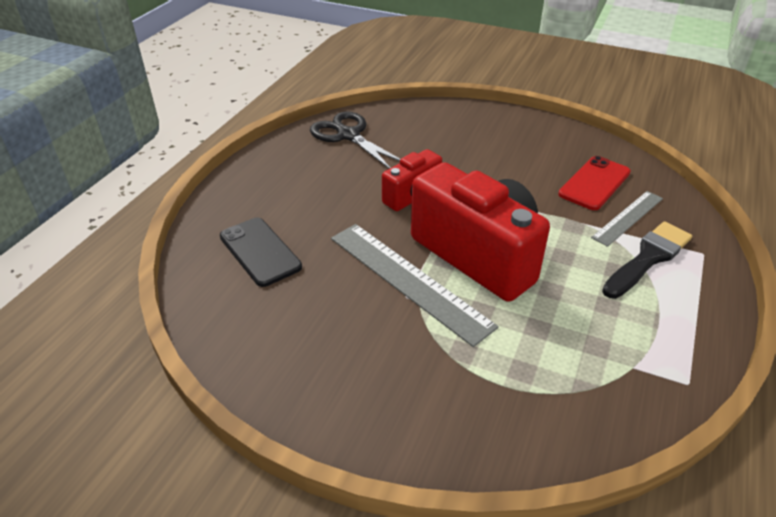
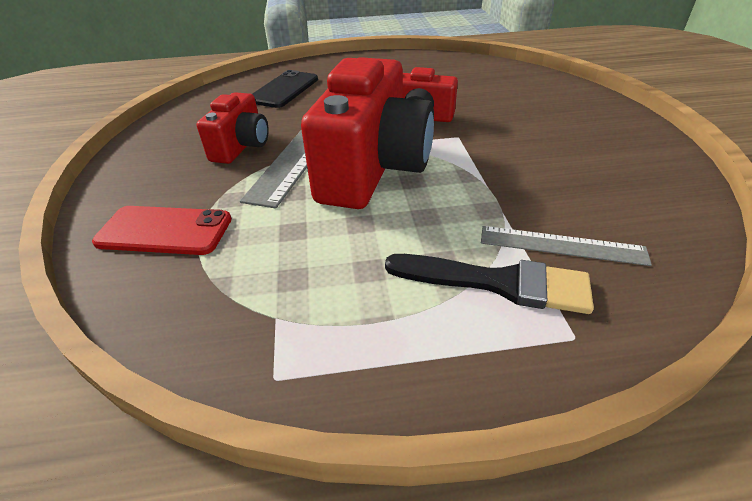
camera: 60 degrees right, 0 degrees up
black scissors [310,111,400,169] -> none
red phone [558,156,631,210] -> red phone moved to [92,206,232,255]
none -> red camera [197,92,269,164]

